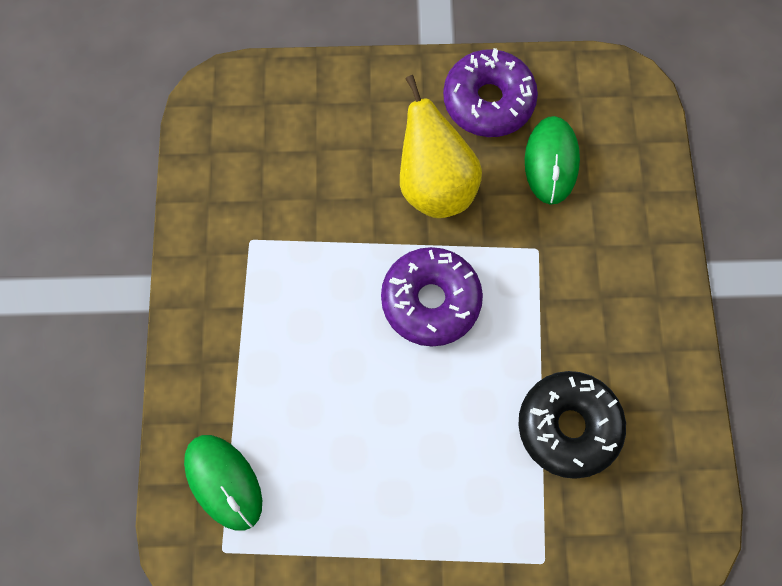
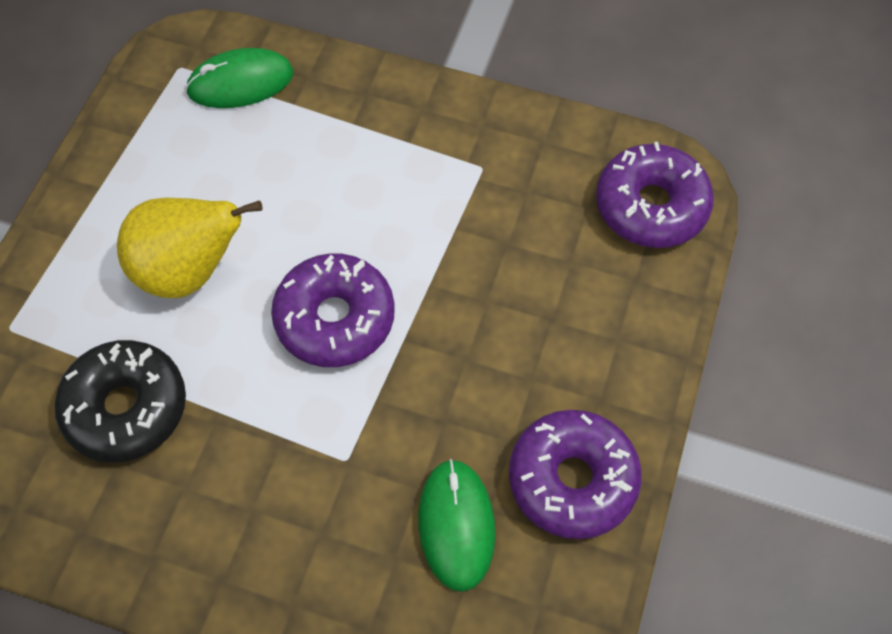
camera: 110 degrees right, 10 degrees down
yellow pear [400,75,482,218] -> yellow pear moved to [117,198,263,298]
green mouse [525,116,580,205] -> green mouse turned 60 degrees clockwise [418,459,495,592]
none -> purple donut [596,142,714,248]

